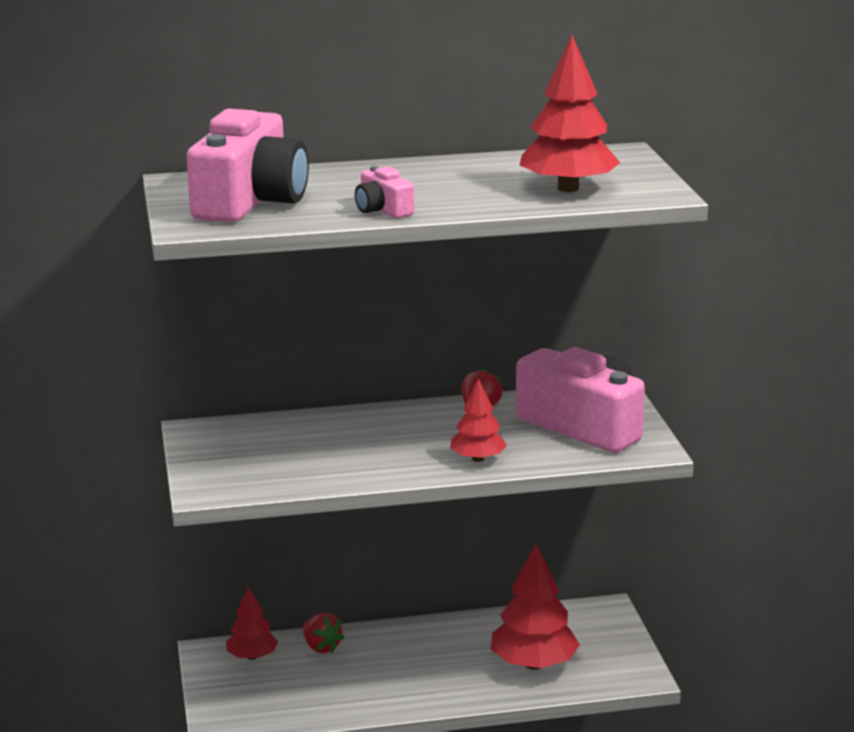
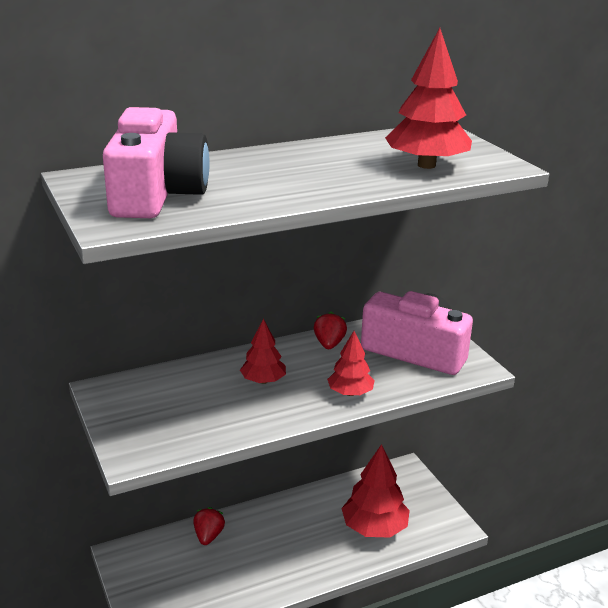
camera: 15 degrees left, 5 degrees up
red tree [226,586,278,660] -> red tree moved to [240,319,286,384]
red strawberry [303,613,345,654] -> red strawberry turned 120 degrees counterclockwise [193,507,225,545]
pink camera [355,166,414,218] -> none

